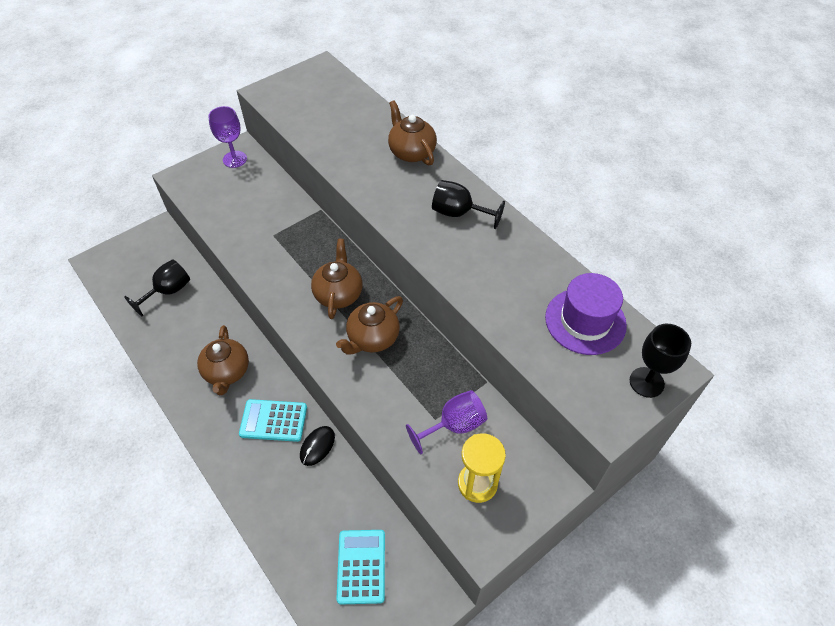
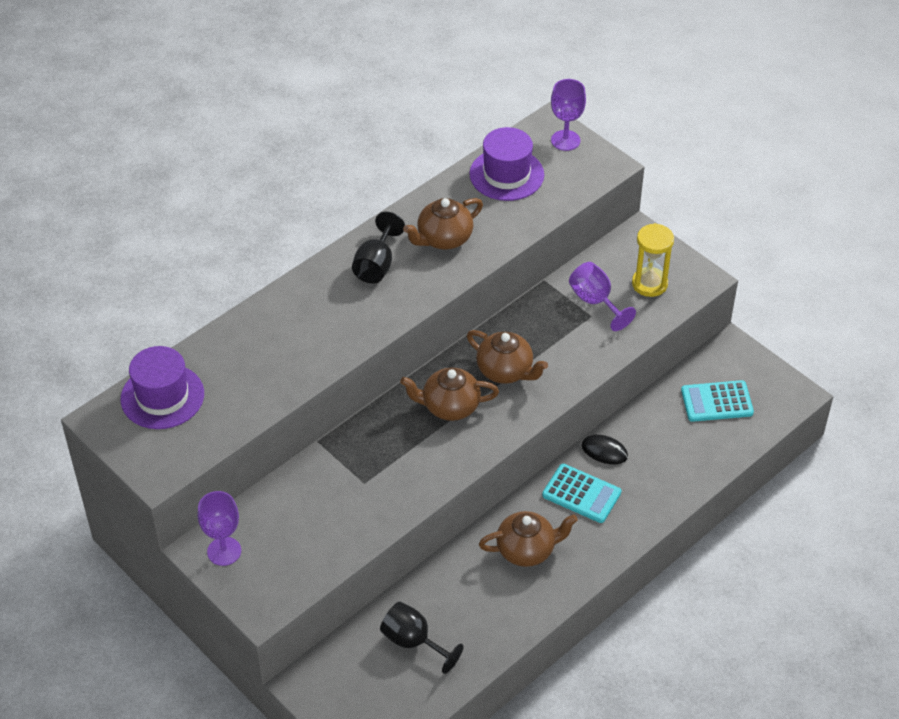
camera: 95 degrees left, 5 degrees down
turquoise calculator [239,399,307,442] -> turquoise calculator turned 60 degrees counterclockwise [542,464,621,523]
brown teapot [388,100,437,165] -> brown teapot moved to [403,198,483,250]
black goblet [630,324,691,398] -> purple goblet [551,79,586,151]
none -> purple hat [120,346,204,429]

